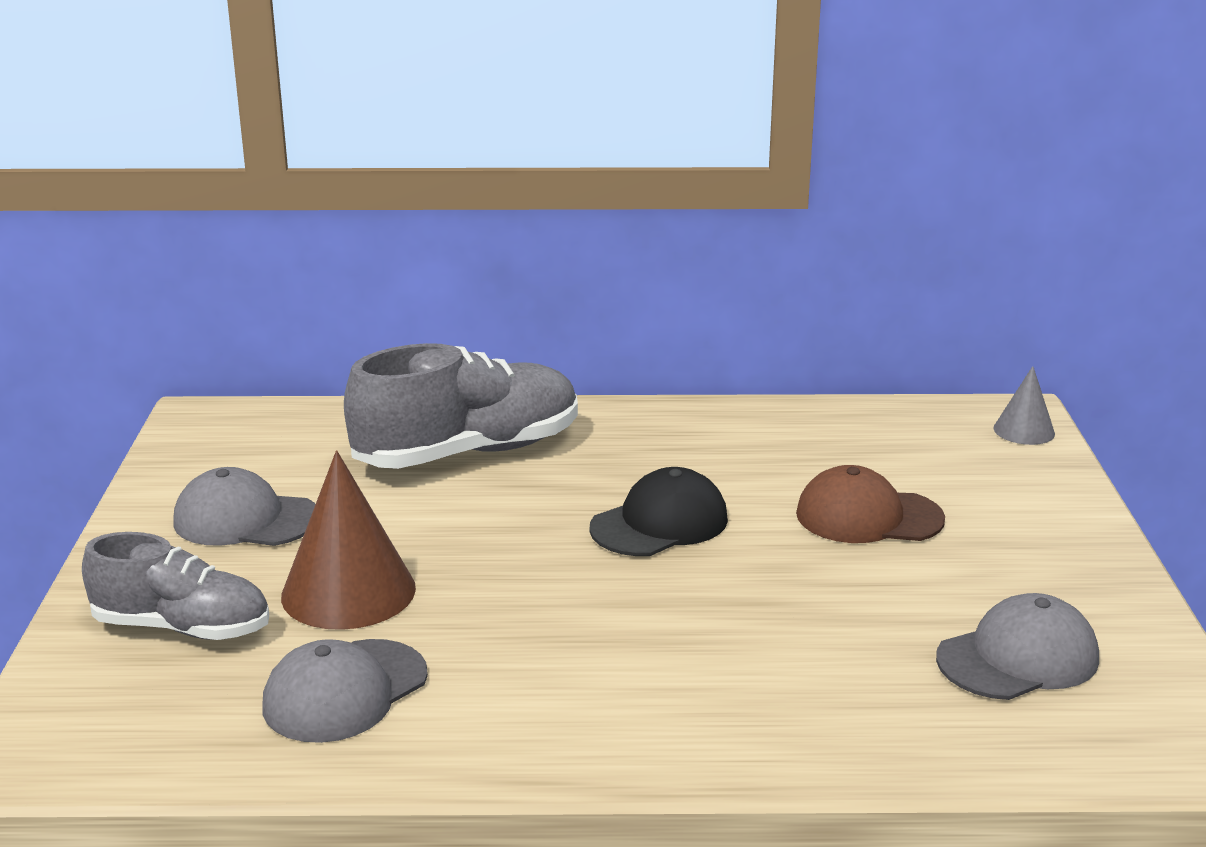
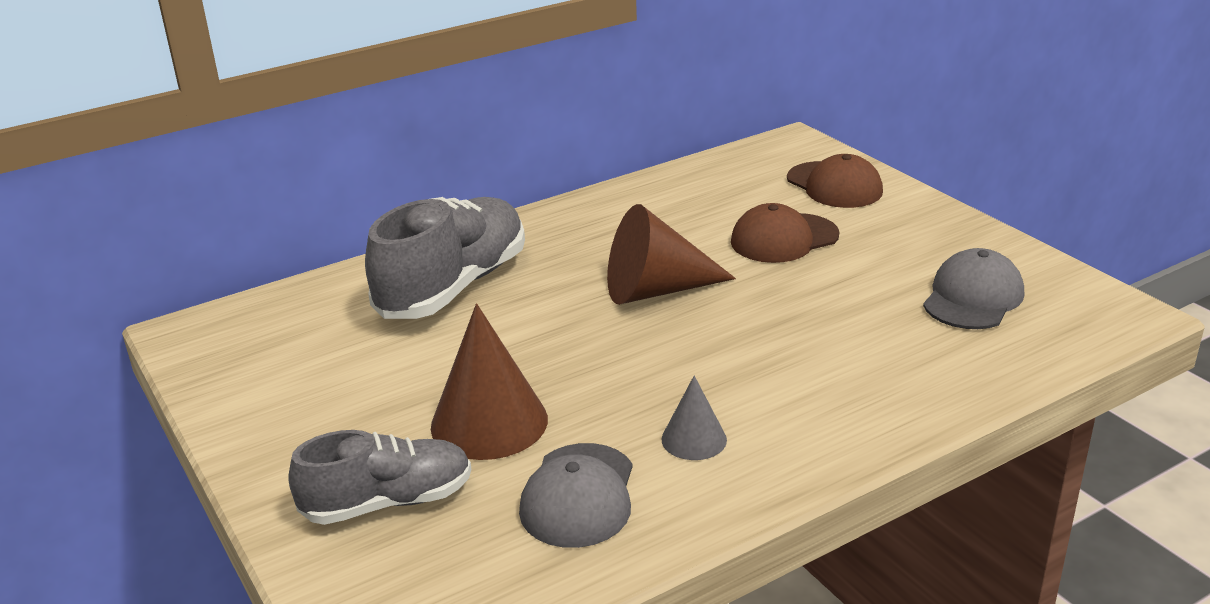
camera: 30 degrees left, 5 degrees up
grey cap [173,467,315,546] -> none
black cap [590,467,728,556] -> brown cone [607,204,736,305]
grey cone [993,366,1055,445] -> grey cone moved to [661,376,727,460]
none -> brown cap [787,154,883,208]

